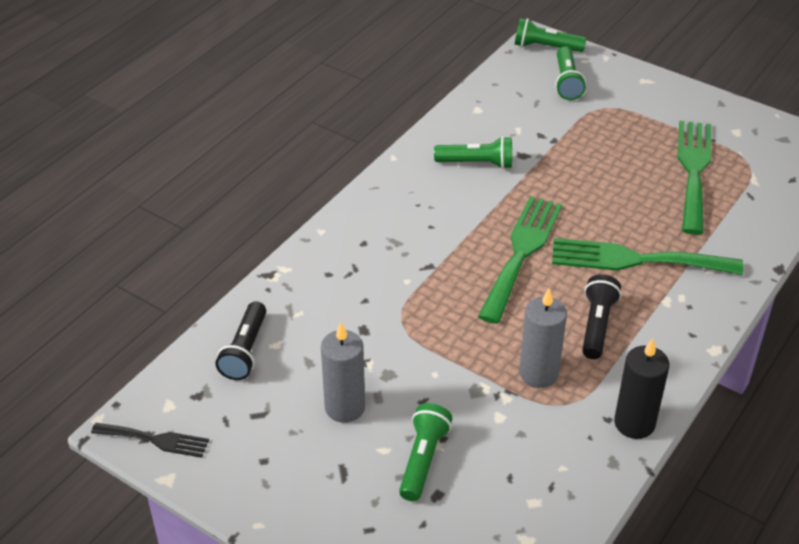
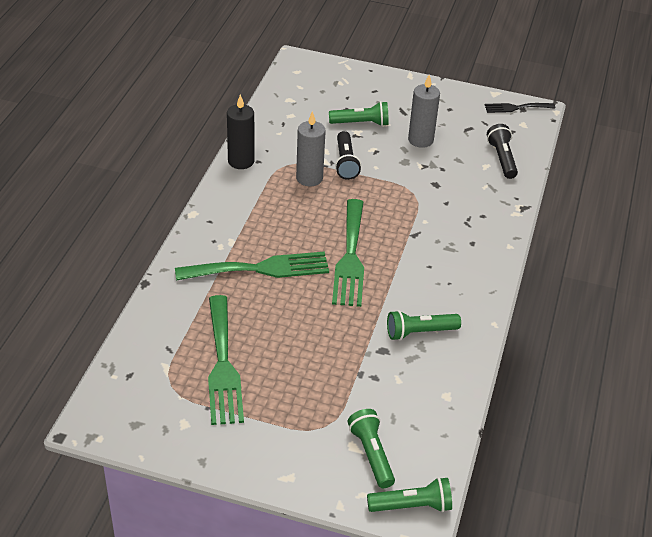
camera: 160 degrees right, 0 degrees up
green flashlight [399,403,453,501] -> green flashlight turned 90 degrees counterclockwise [329,101,389,126]
black flashlight [582,274,621,359] -> black flashlight moved to [335,131,361,180]

